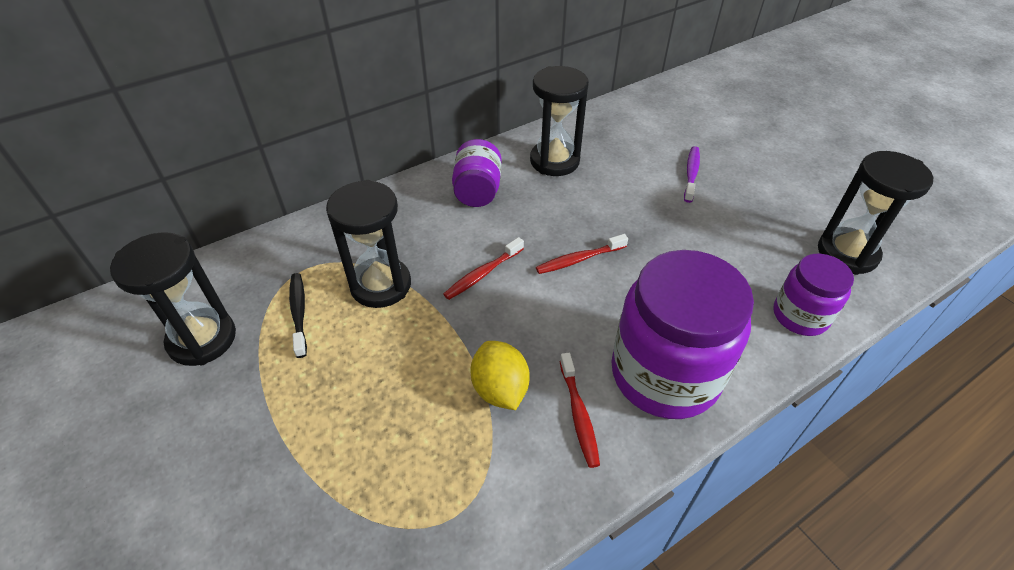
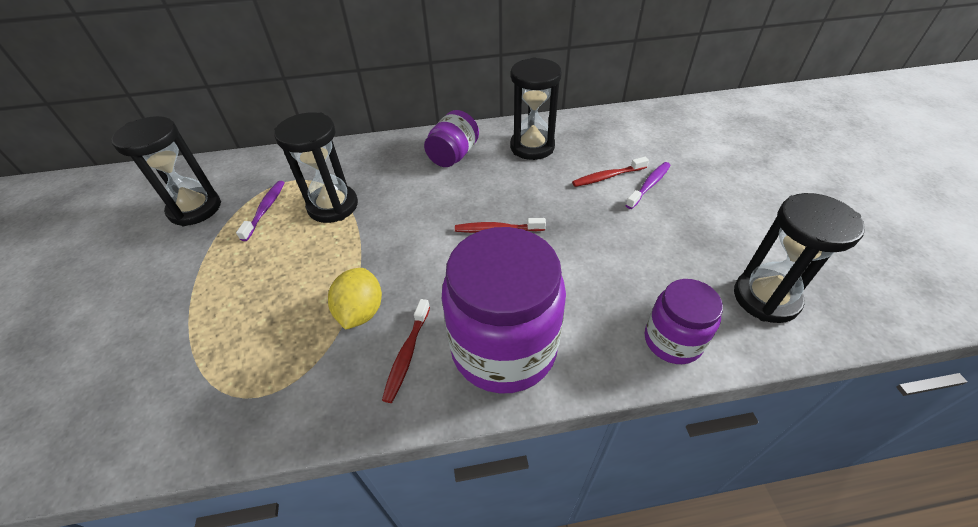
camera: 25 degrees right, 0 degrees up
black toothbrush [289,273,307,358] -> purple toothbrush [236,181,285,241]
red toothbrush [444,237,524,300] -> red toothbrush moved to [572,157,649,187]

